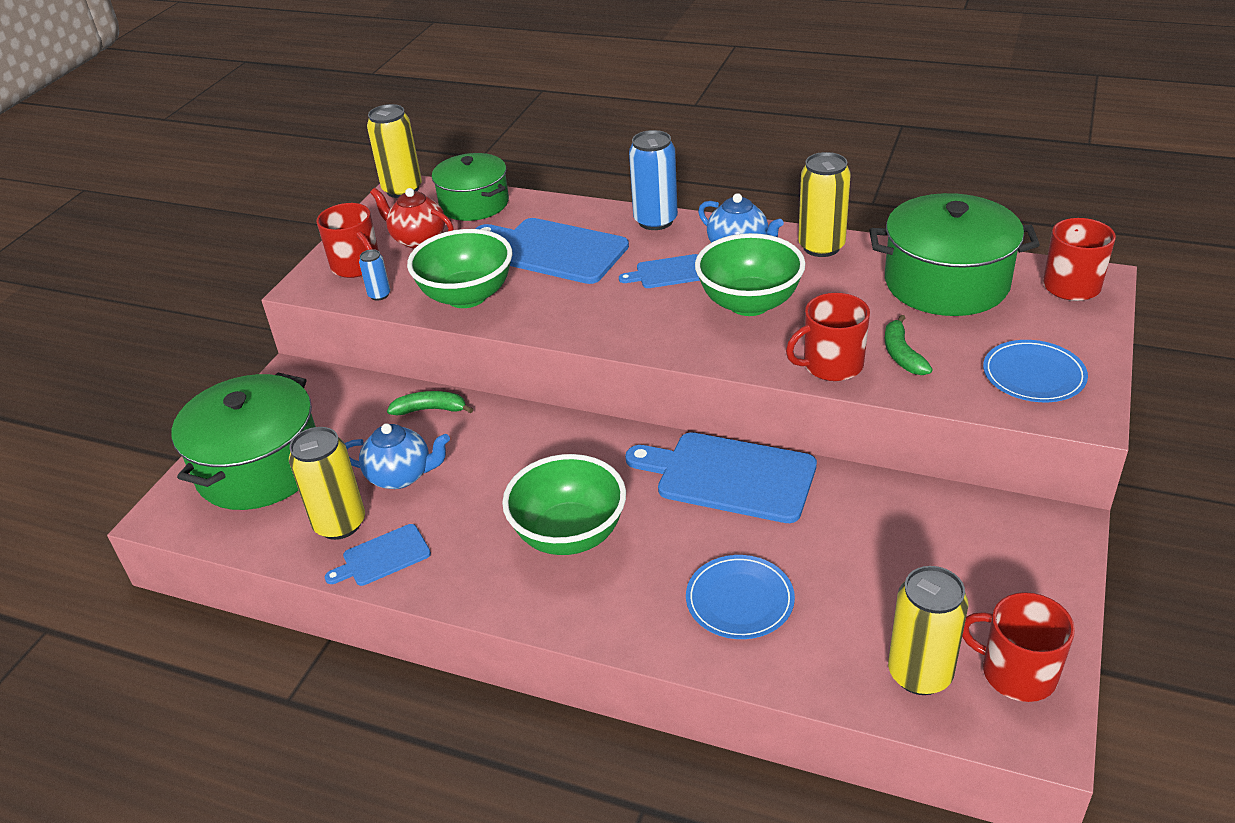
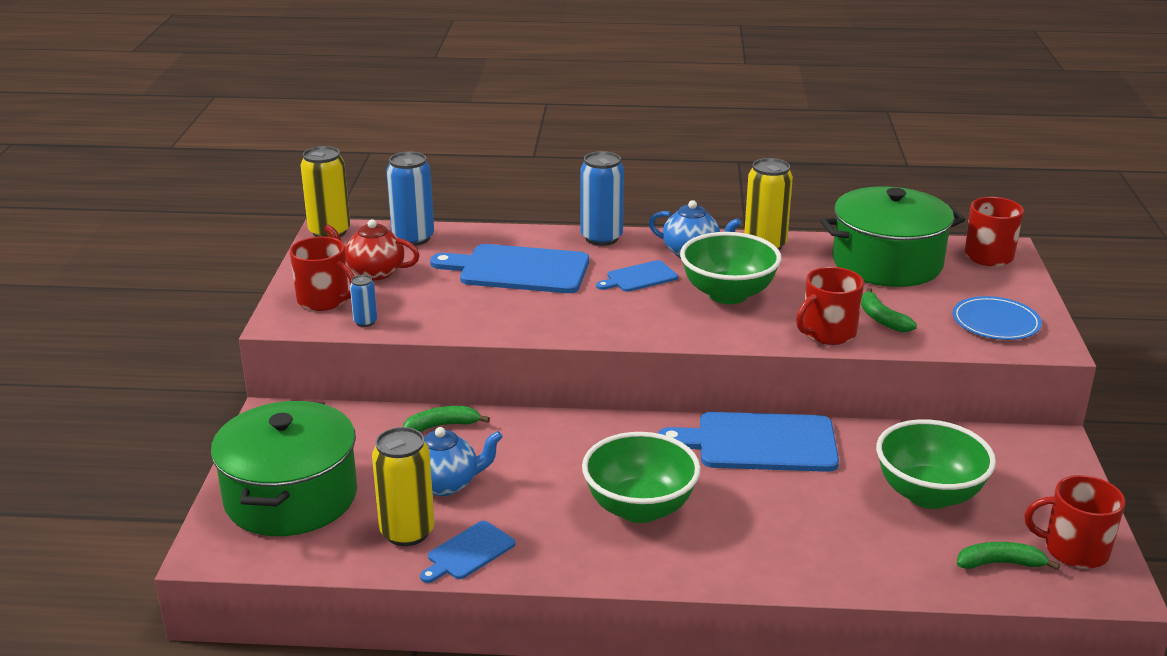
camera: 20 degrees left, 10 degrees down
green bowl [407,229,513,308] -> green bowl moved to [876,419,996,509]
green pot [432,153,509,221] -> blue can [386,152,434,246]
blue plate [686,555,795,639] -> none
yellow can [888,566,969,695] -> green banana [957,542,1060,570]

